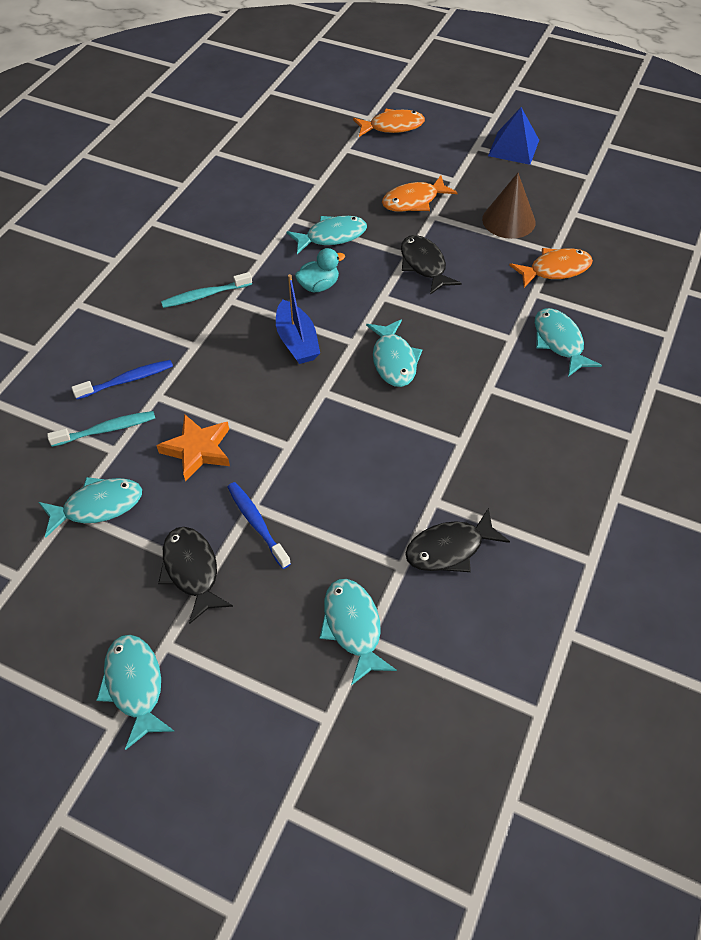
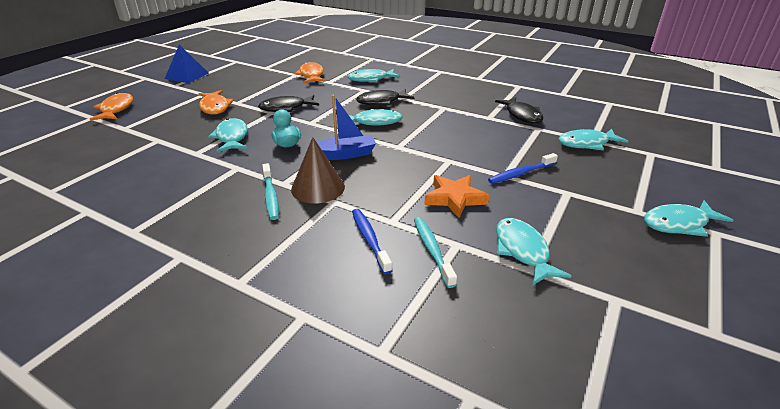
camera: 85 degrees left, 20 degrees down
black fish [158,527,233,624] -> black fish moved to [356,89,415,105]
brown cone [482,173,536,239] -> brown cone moved to [291,137,345,203]

